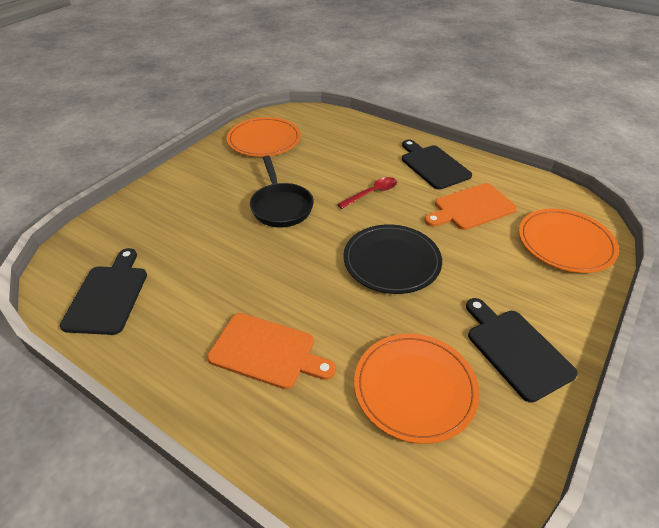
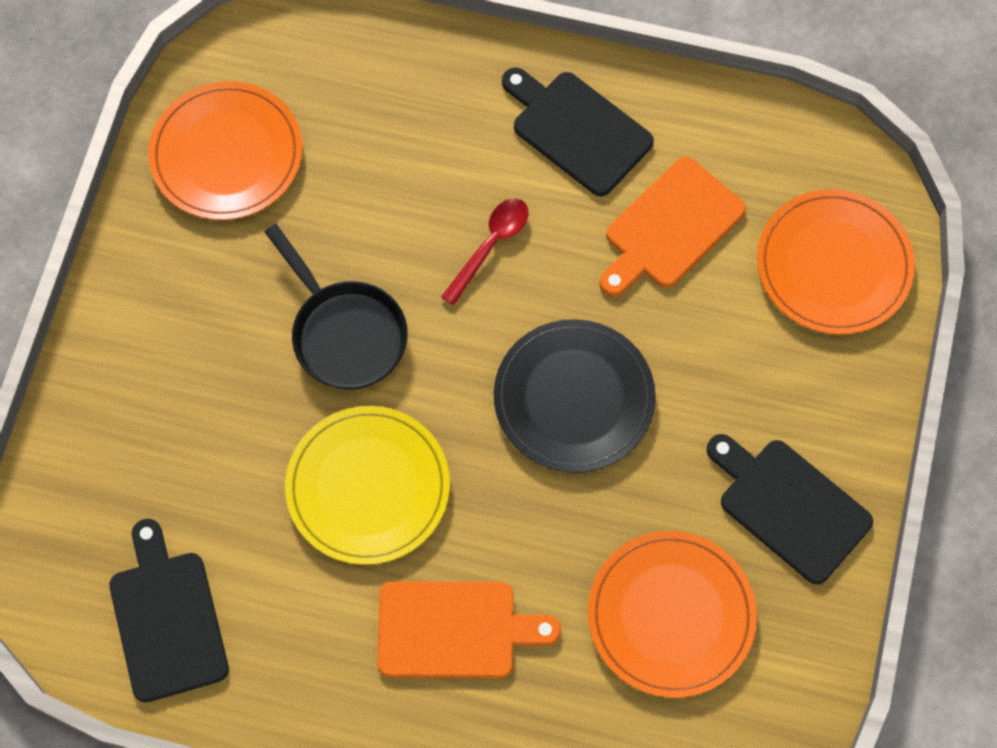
camera: 20 degrees left, 25 degrees up
none -> yellow plate [285,406,450,565]

